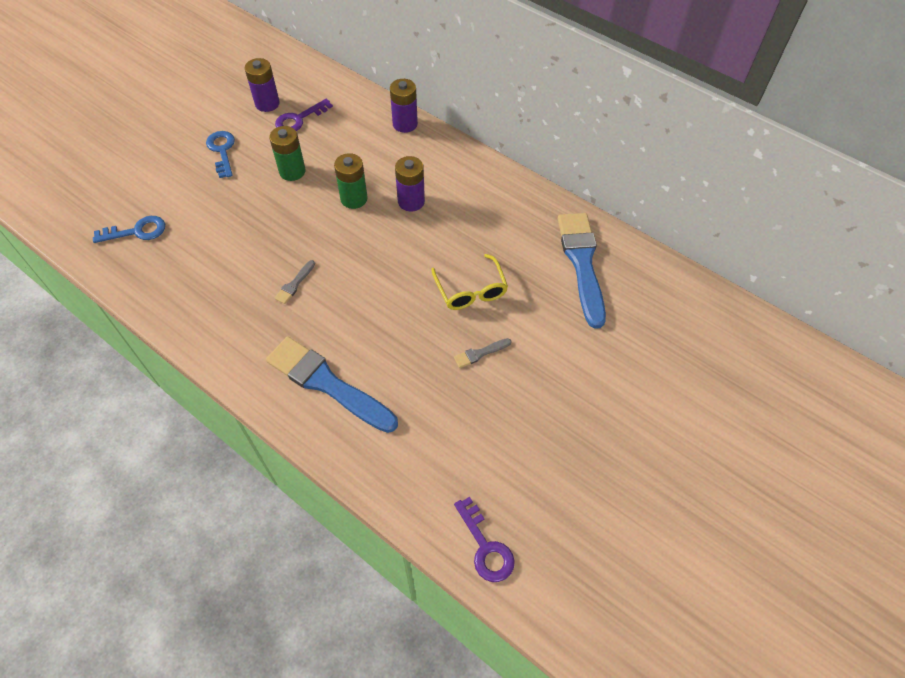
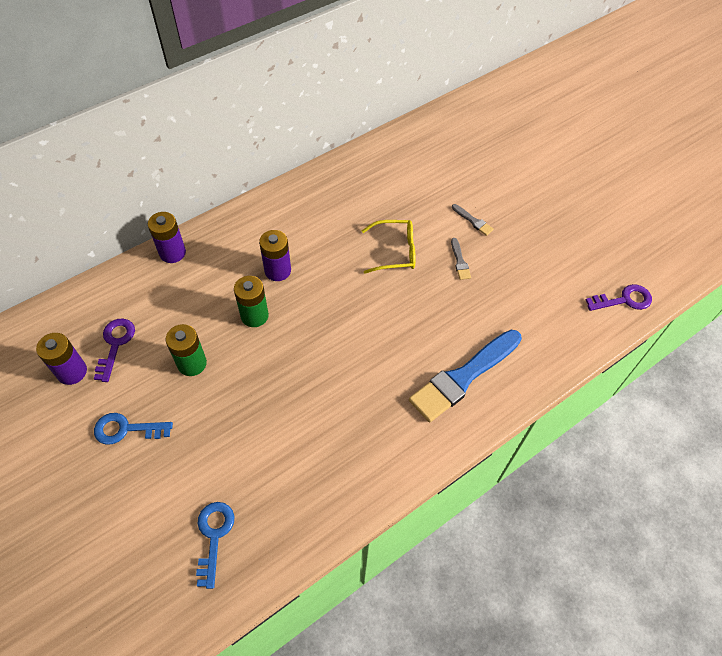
camera: 75 degrees left, 0 degrees up
purple key [275,99,333,131] -> purple key turned 150 degrees counterclockwise [94,318,135,382]
grey brush [275,260,315,304] -> grey brush moved to [452,204,494,236]
blue brush [558,213,606,329] -> none

